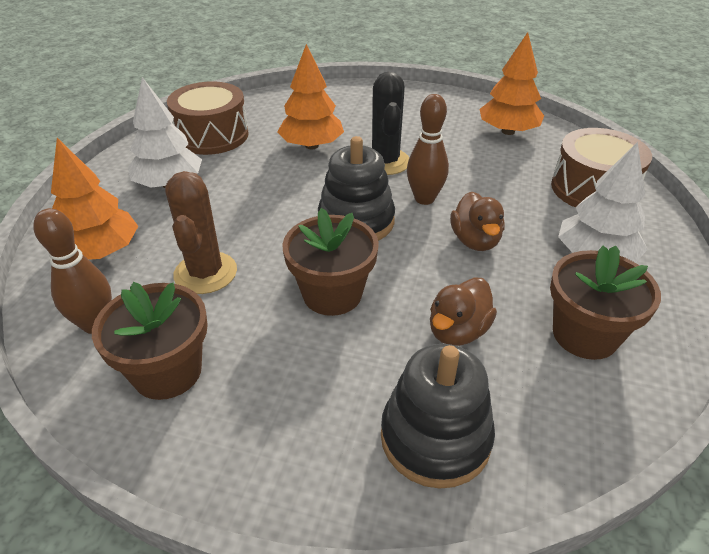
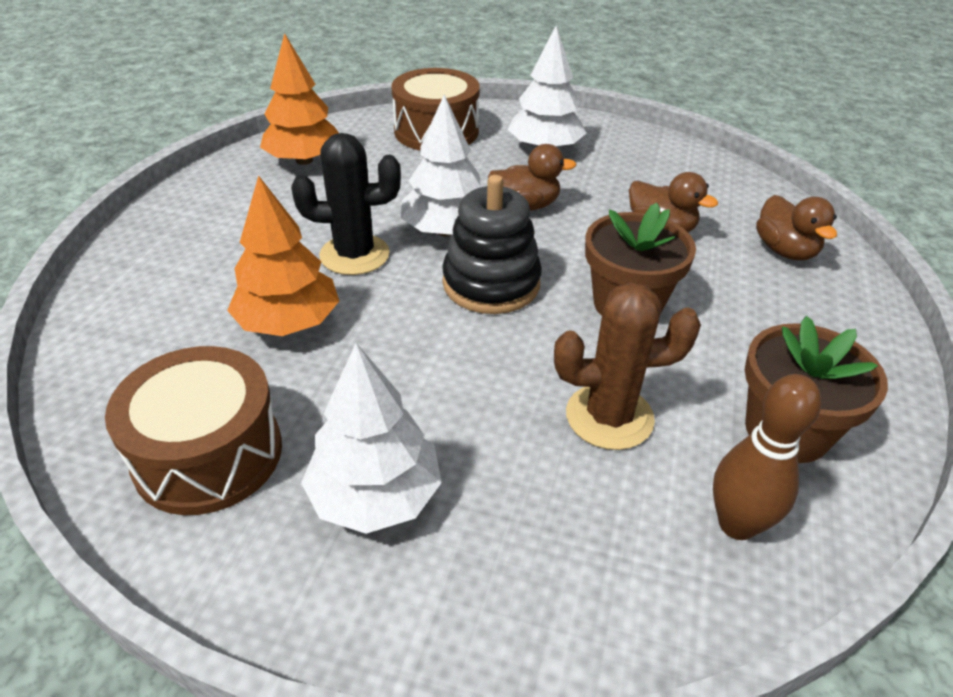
camera: 90 degrees left, 0 degrees up
orange tree [51,138,138,260] -> none
black stacking toy [381,344,495,489] -> brown duck [756,195,837,261]
brown bowling pin [407,94,449,205] -> white tree [401,95,481,236]
brown flower pot [550,245,661,360] -> none

